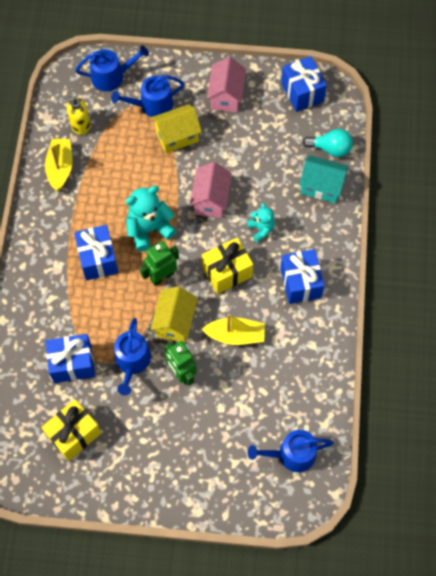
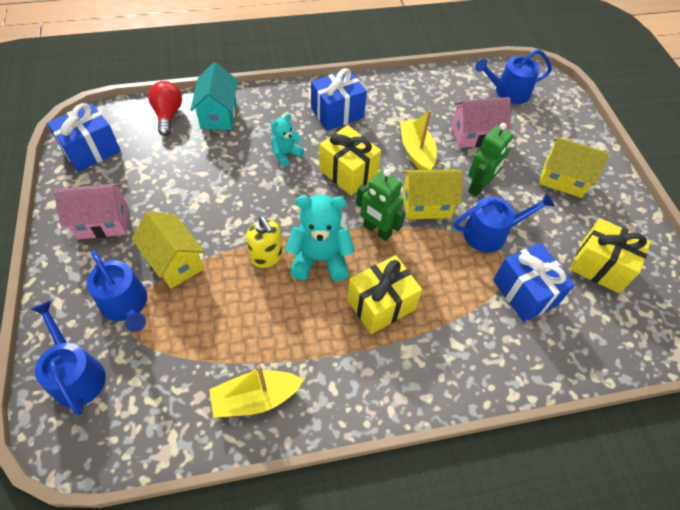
camera: 110 degrees left, 10 degrees down
yellow soap dispenser [61,97,90,135] -> yellow soap dispenser moved to [246,216,283,268]
blue gift [74,225,118,281] -> yellow gift [347,255,422,334]
turquoise teddy bear [126,186,177,251] -> turquoise teddy bear turned 135 degrees clockwise [285,194,355,281]
pink house [190,162,232,218] -> pink house moved to [451,97,510,148]
blue watering can [248,430,334,472] -> blue watering can turned 105 degrees clockwise [475,49,552,104]
turquoise light bulb [303,129,353,157] -> red light bulb [148,81,182,136]
none -> yellow house [539,137,609,198]

